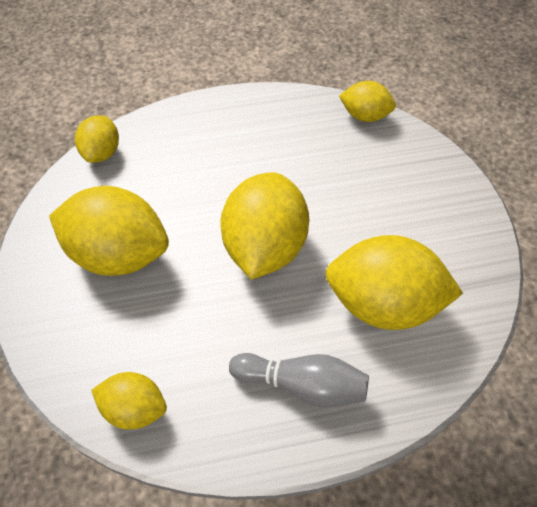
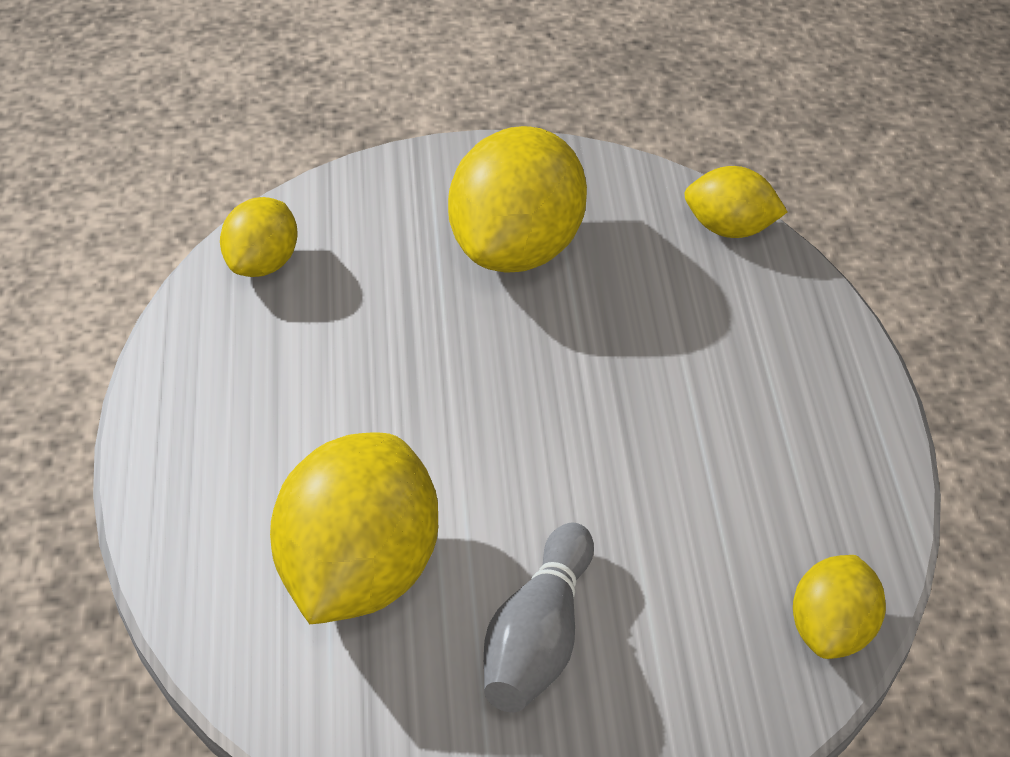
camera: 95 degrees right, 10 degrees down
yellow lemon [220,172,309,280] -> none
grey bowling pin [229,353,369,407] -> grey bowling pin moved to [484,523,594,712]

